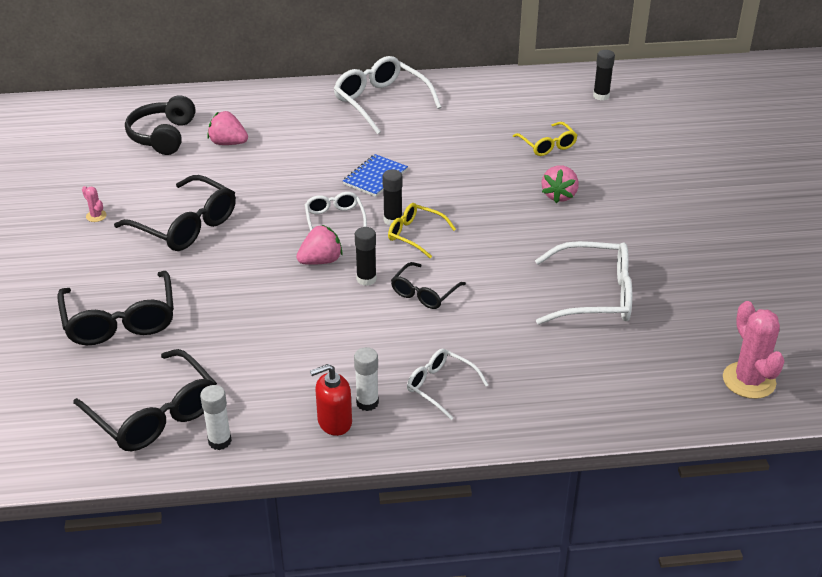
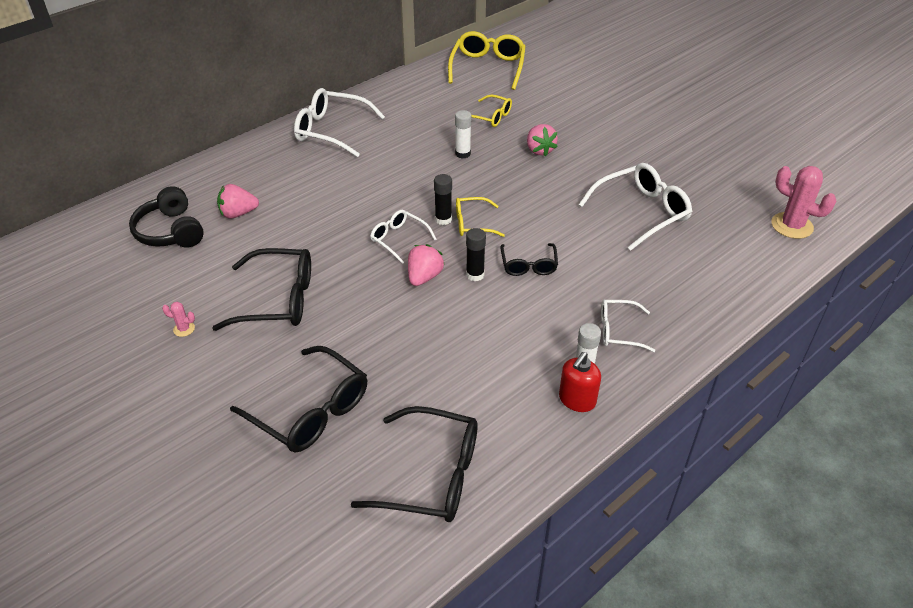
camera: 35 degrees left, 5 degrees up
white glue stick [200,385,232,450] -> white glue stick moved to [455,110,472,158]
blue notebook [343,154,408,197] -> none
black glue stick [593,50,615,100] -> yellow glasses [448,31,526,90]

